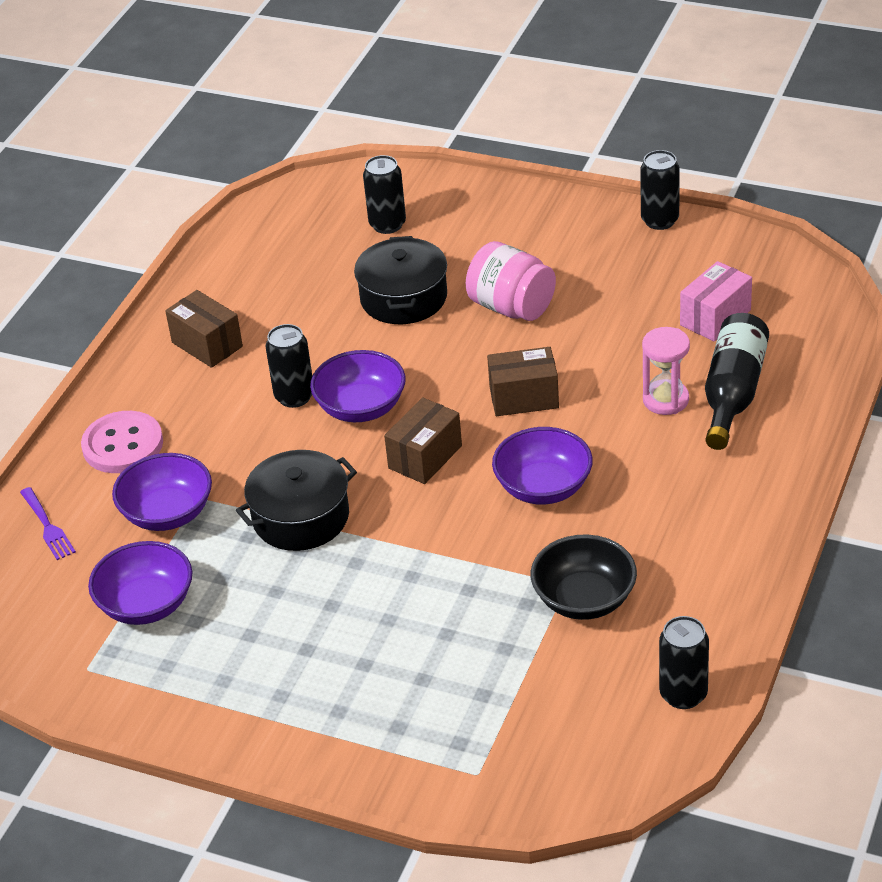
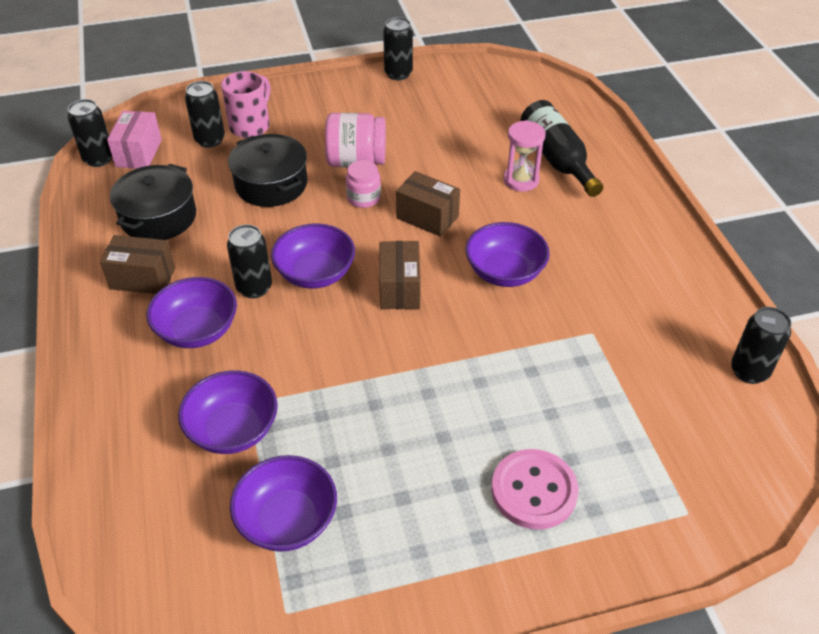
camera: 40 degrees left, 5 degrees up
purple fork [20,487,76,560] -> none
pink button [81,411,163,473] -> pink button moved to [492,449,579,530]
black pot [236,450,357,551] -> black pot moved to [110,164,196,240]
brown box [487,347,559,416] -> brown box turned 75 degrees clockwise [396,171,460,237]
black bowl [531,534,637,620] -> none
pink box [680,261,752,342] -> pink box moved to [107,111,162,168]
none -> black can [68,99,112,167]
none -> purple bowl [147,277,237,348]
none -> pink mug [221,71,270,138]
none -> pink jar [346,160,381,208]

